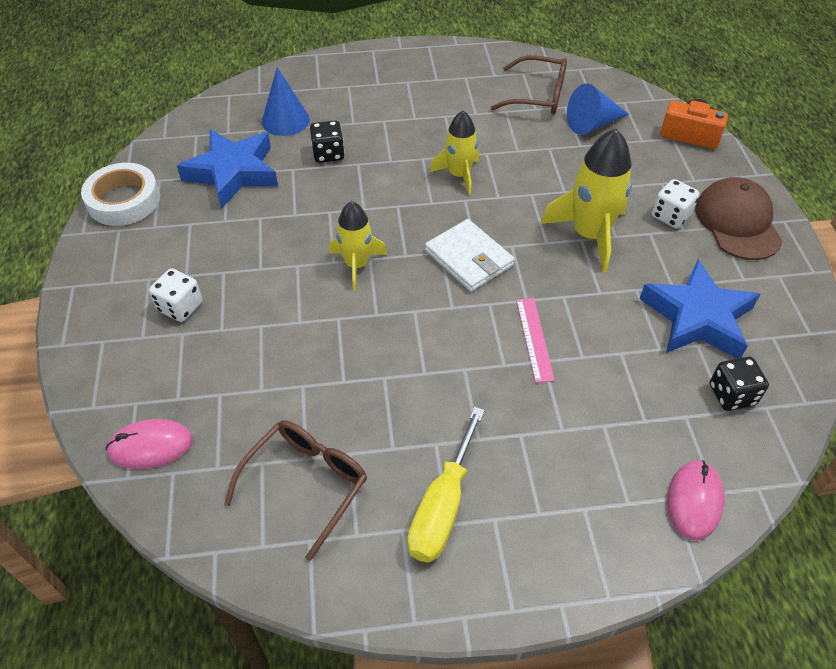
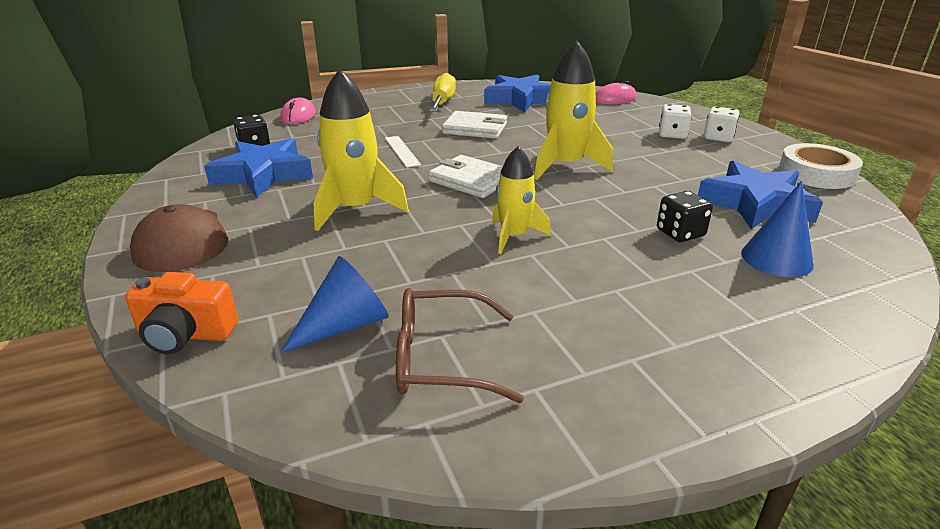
camera: 165 degrees right, 20 degrees down
brown glasses [224,421,367,561] -> blue star [484,74,551,112]
yellow rocket [329,201,387,290] -> yellow rocket [534,41,613,180], size x1.57
pink ruler [516,298,555,383] -> white ruler [385,136,421,168]
white dice [652,179,700,228] -> white dice moved to [704,106,740,142]
none -> white wallet [442,111,507,139]

